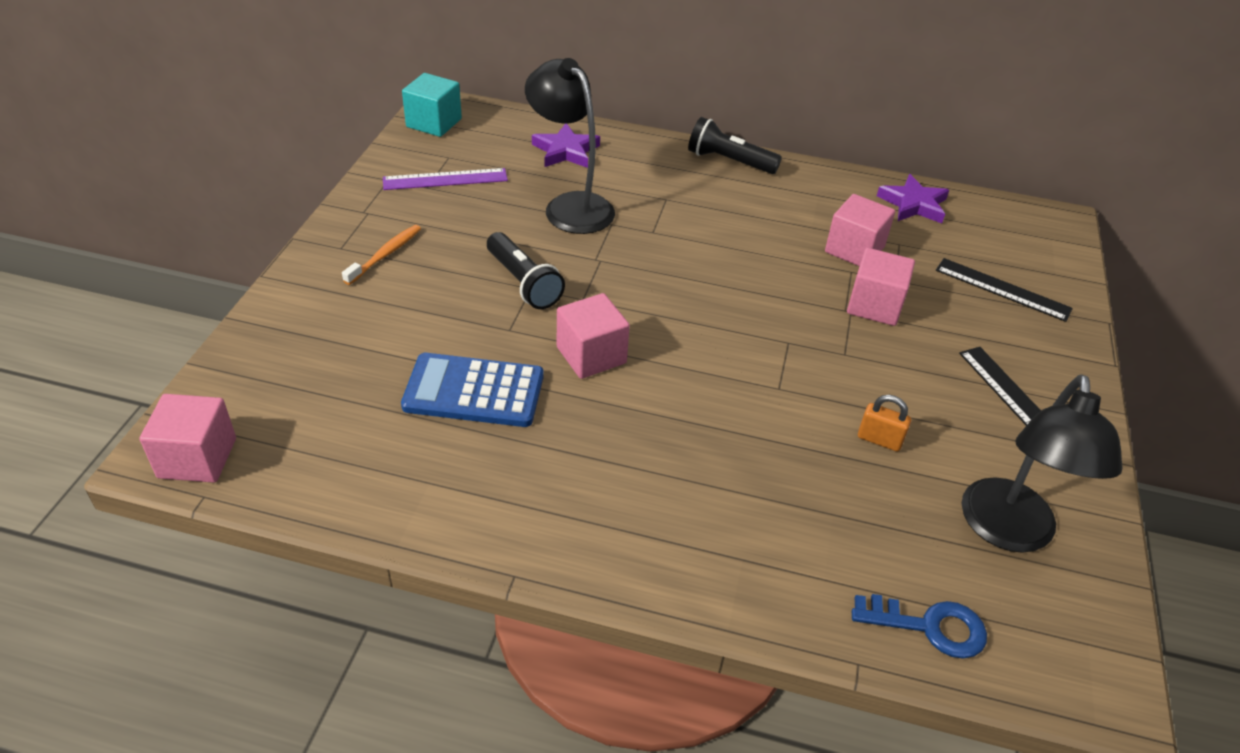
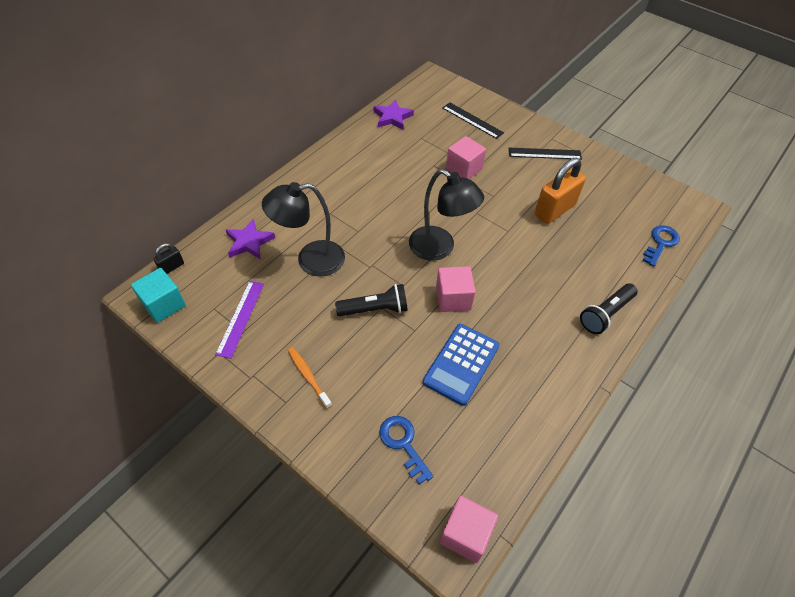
camera: 65 degrees left, 10 degrees up
black flashlight [688,117,782,174] -> black flashlight moved to [580,284,638,334]
pink cube [825,194,895,266] -> none
orange padlock [858,395,911,452] -> orange padlock [534,158,586,224], size x2.10
black ruler [936,258,1073,322] -> black ruler turned 75 degrees clockwise [442,102,504,139]
black lamp [962,374,1123,553] -> black lamp moved to [409,169,484,261]
none -> black padlock [153,243,184,274]
none -> blue key [379,416,433,485]

